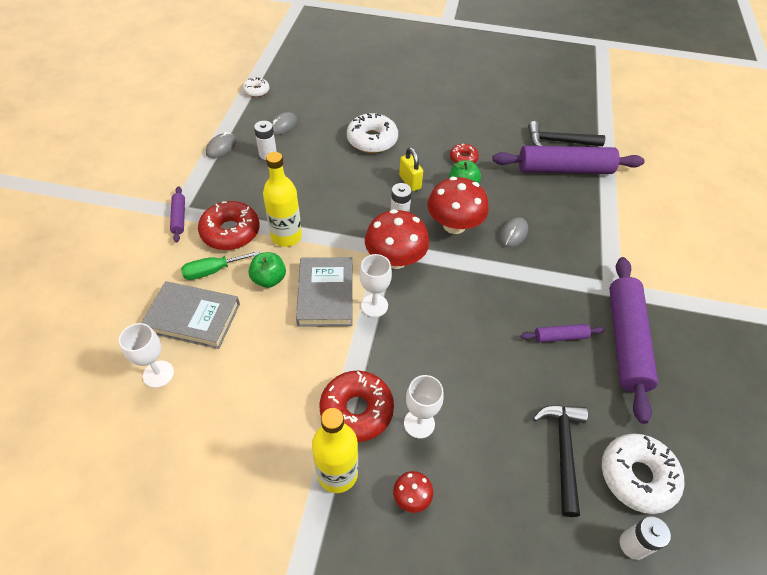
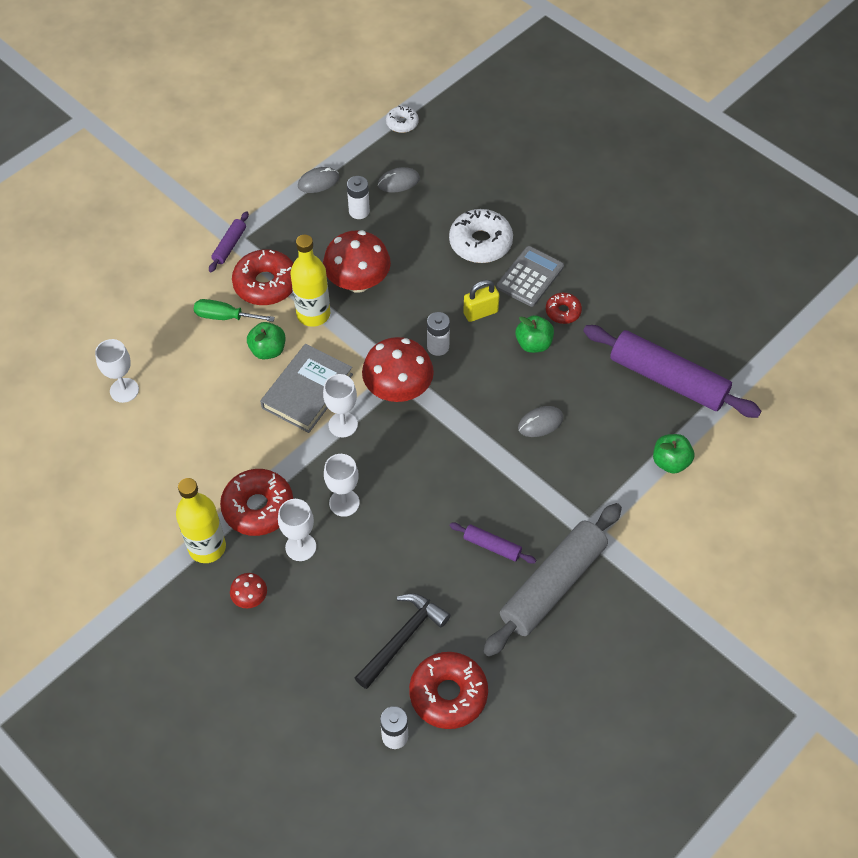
camera: 35 degrees right, 5 degrees up
grey book [141,281,240,349] -> none
yellow padlock [399,147,423,191] -> yellow padlock turned 60 degrees clockwise [463,280,500,322]
red mushroom [427,177,489,234] -> red mushroom moved to [323,230,391,293]
black hammer [528,121,605,146] -> none
white donut [602,434,684,514] -> red donut [409,652,488,729]
purple rolling pin [609,257,658,424] -> grey rolling pin [483,503,622,657]
none -> white goblet [324,454,360,517]
none -> grey calculator [497,246,564,307]
none -> green apple [653,434,694,474]

